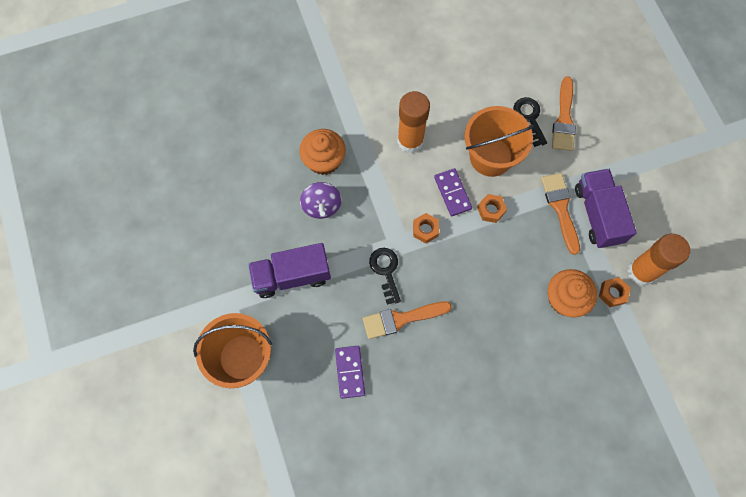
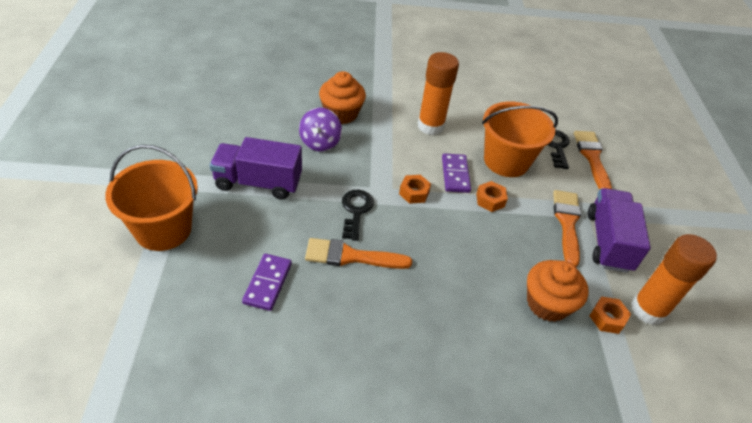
camera: 15 degrees right, 25 degrees down
orange brush [552,76,576,151] -> orange brush turned 150 degrees clockwise [574,131,612,190]

